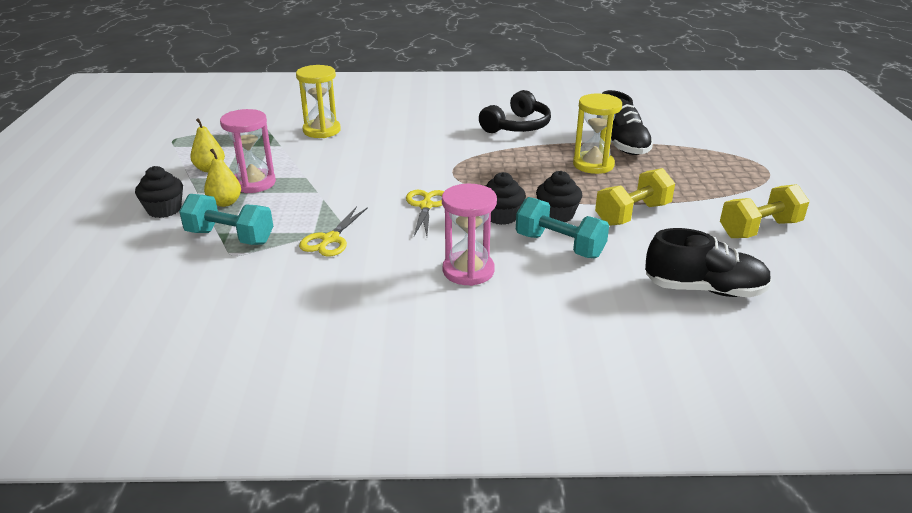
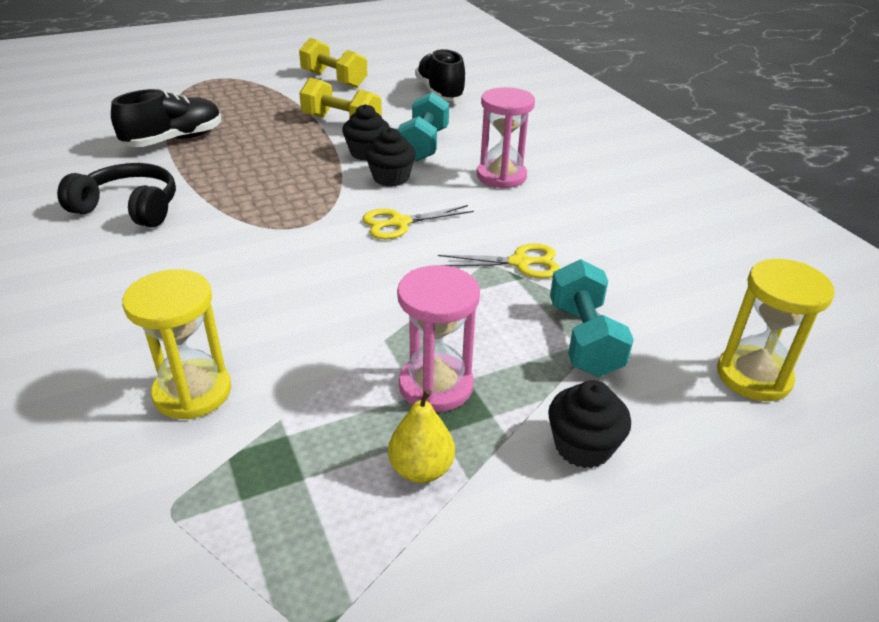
camera: 115 degrees left, 5 degrees up
yellow pear [204,149,241,207] -> none
yellow hourglass [573,93,622,174] -> yellow hourglass moved to [717,259,835,401]

